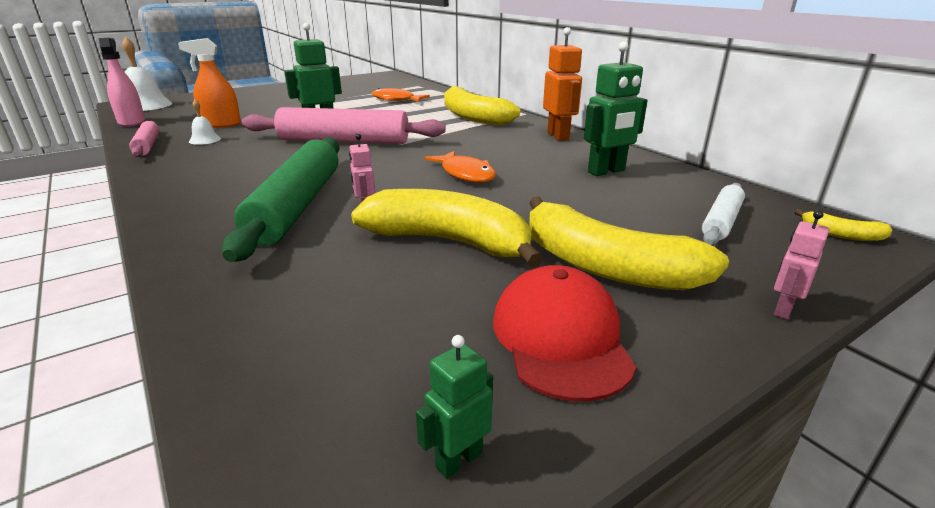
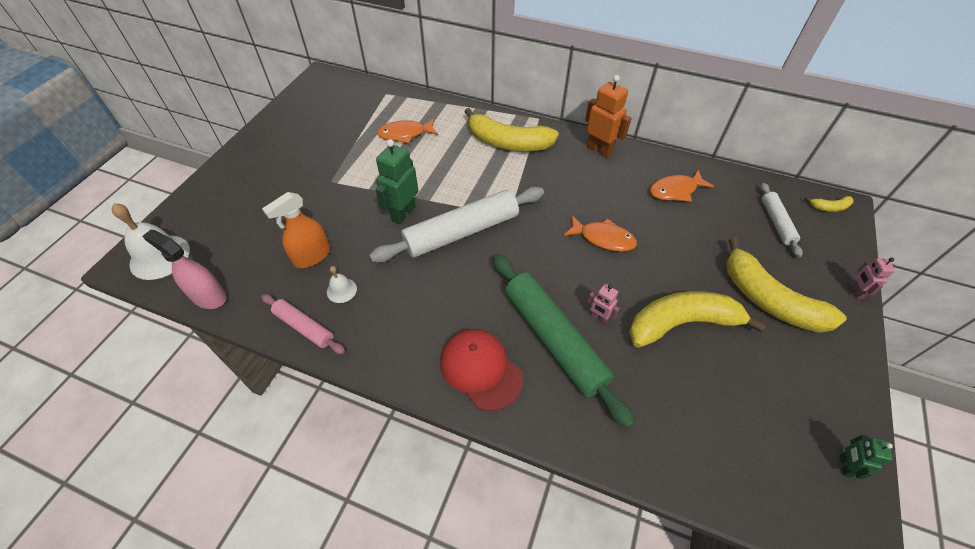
camera: 35 degrees left, 25 degrees up
pink rolling pin [242,107,446,144] -> white rolling pin [369,187,544,263]
red cap [493,265,636,402] -> red cap moved to [440,329,523,411]
yellow banana [529,197,729,290] -> yellow banana turned 45 degrees clockwise [726,238,846,333]
green robot [584,42,648,176] -> orange fish [650,169,714,202]

